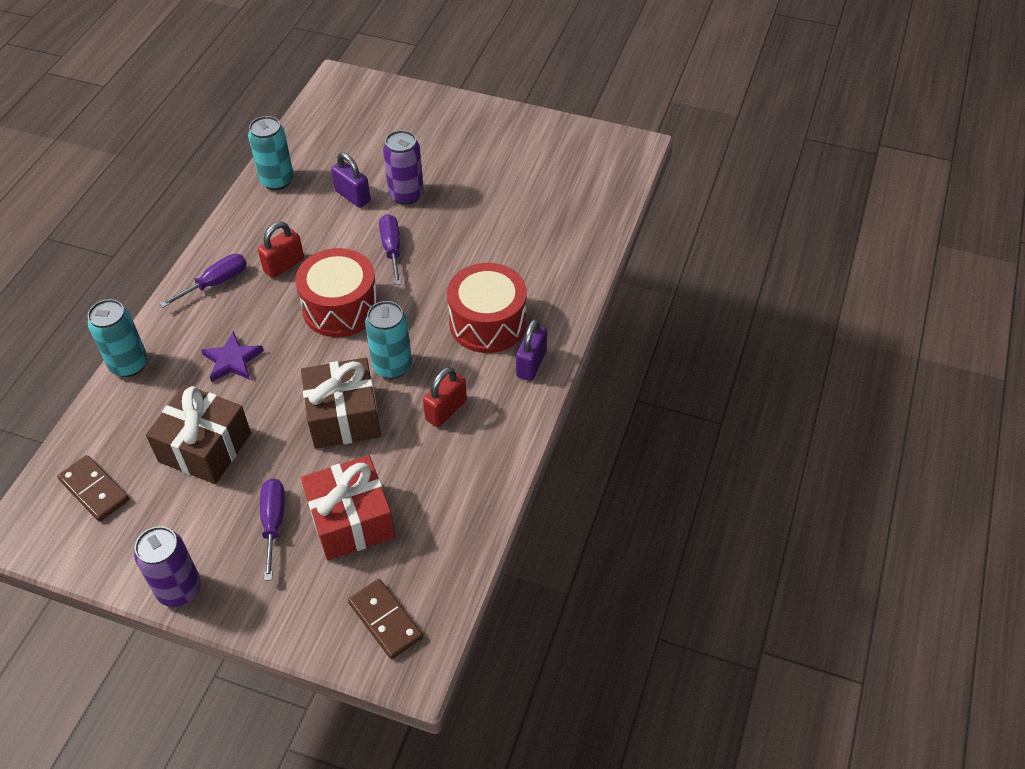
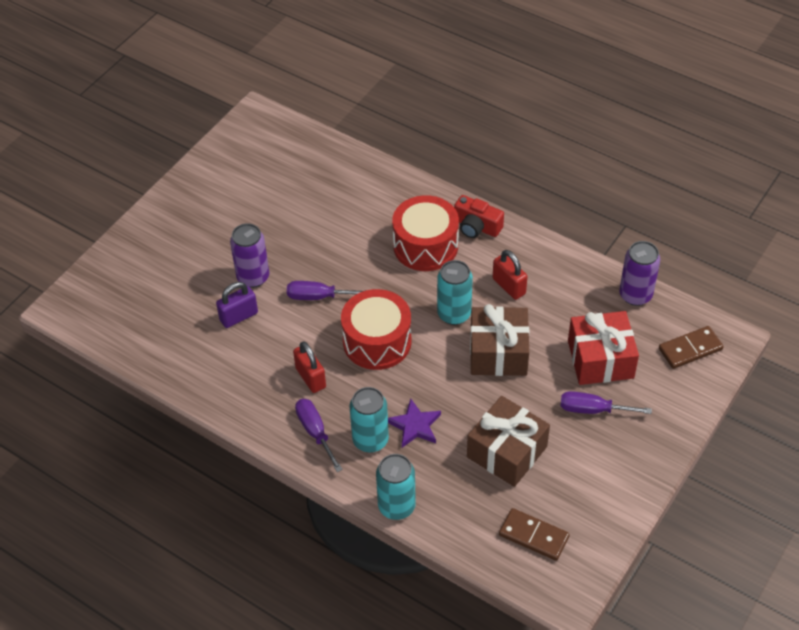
camera: 75 degrees left, 0 degrees up
brown domino [57,455,129,522] -> brown domino turned 60 degrees clockwise [499,508,570,561]
purple can [134,526,201,607] -> purple can moved to [619,241,660,306]
turquoise can [248,116,294,190] -> turquoise can moved to [350,387,389,453]
purple padlock [516,319,547,381] -> red camera [454,195,504,238]

